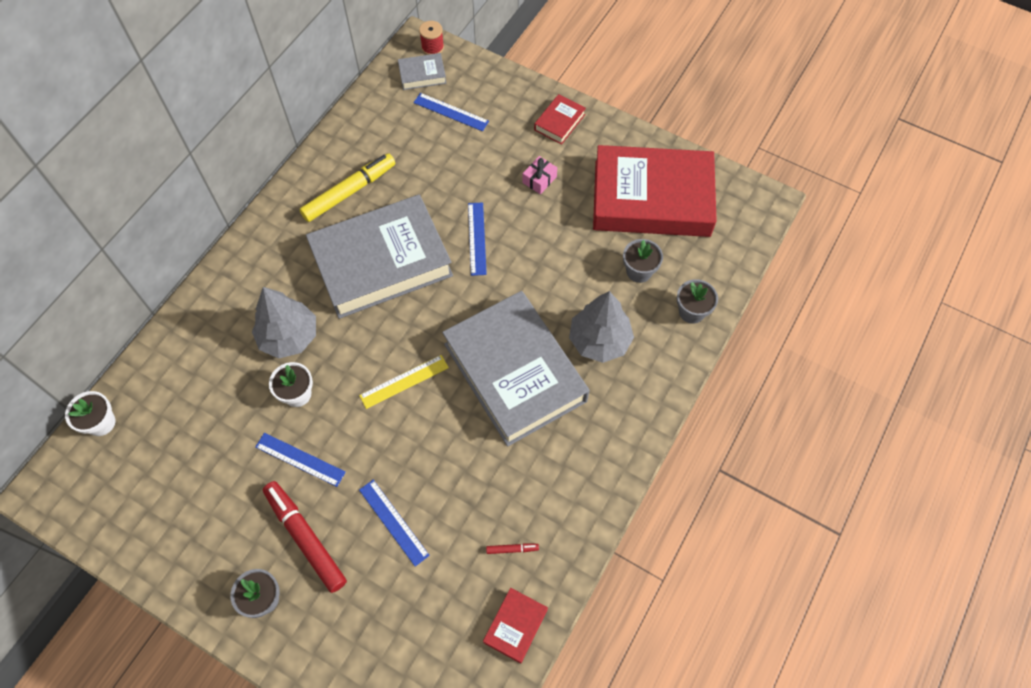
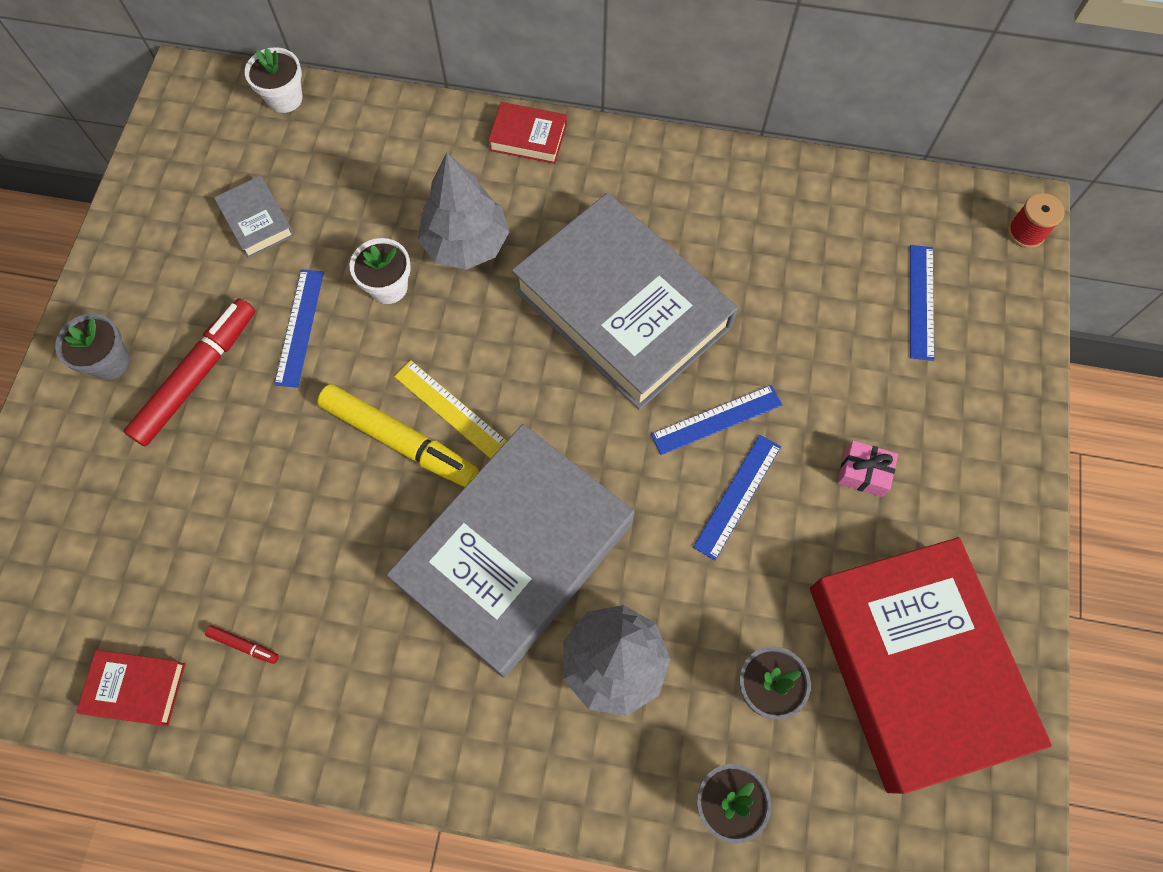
camera: 70 degrees right, 5 degrees up
yellow marker [299,153,395,222] -> yellow marker moved to [317,384,478,487]
blue ruler [359,480,430,567] -> blue ruler moved to [693,435,781,560]
grey book [398,53,446,90] -> grey book moved to [214,176,295,258]
red marker [486,543,539,554] -> red marker turned 45 degrees counterclockwise [205,625,279,664]
red book [534,94,586,145] -> red book moved to [488,102,567,164]

